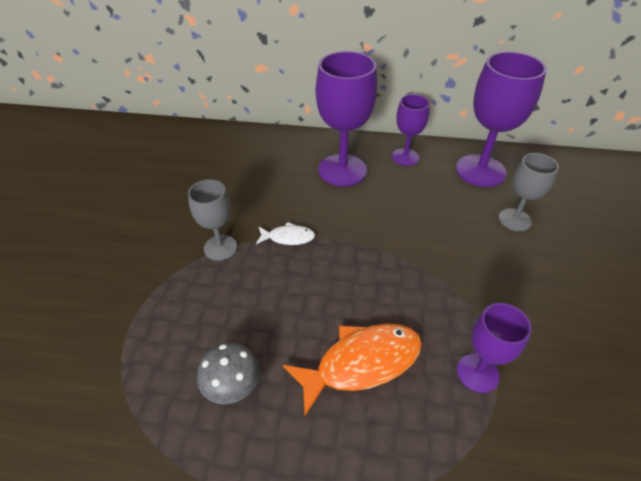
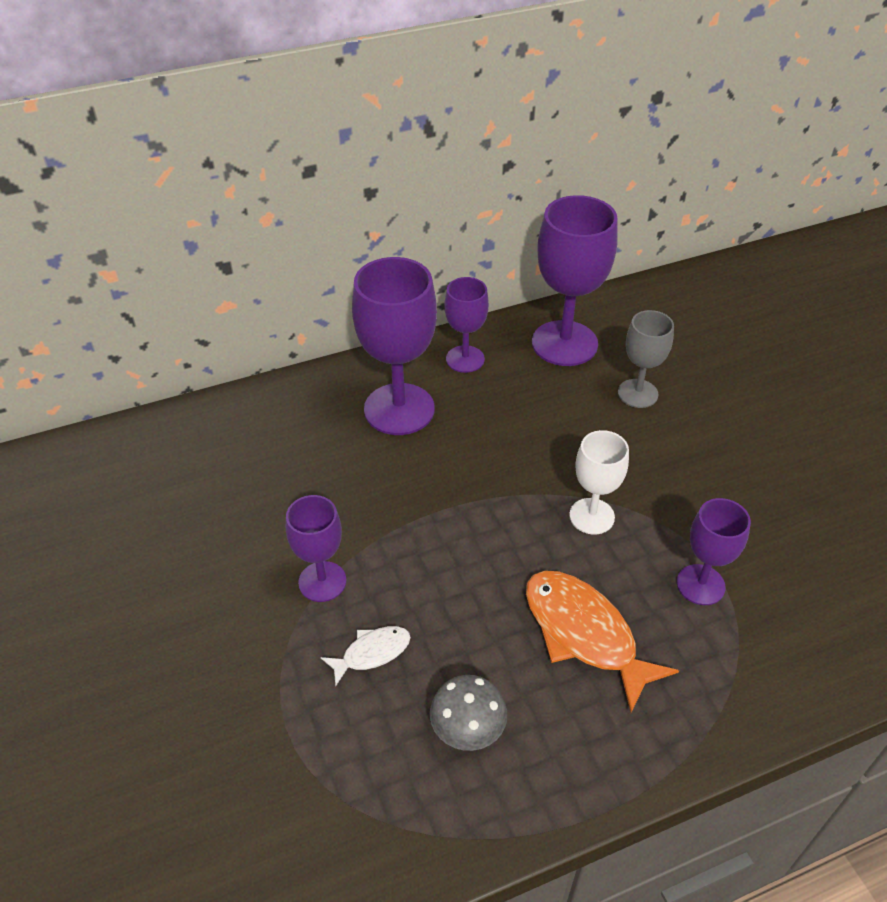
camera: 30 degrees left, 0 degrees up
grey goblet [188,179,237,261] -> purple goblet [286,495,346,602]
white fish [256,222,315,245] -> white fish moved to [321,626,411,686]
orange fish [283,324,422,416] -> orange fish turned 75 degrees counterclockwise [526,571,679,712]
none -> white goblet [569,430,629,534]

